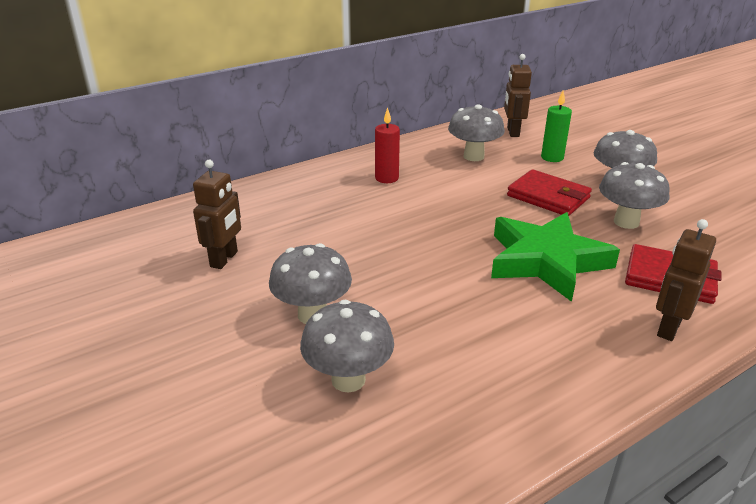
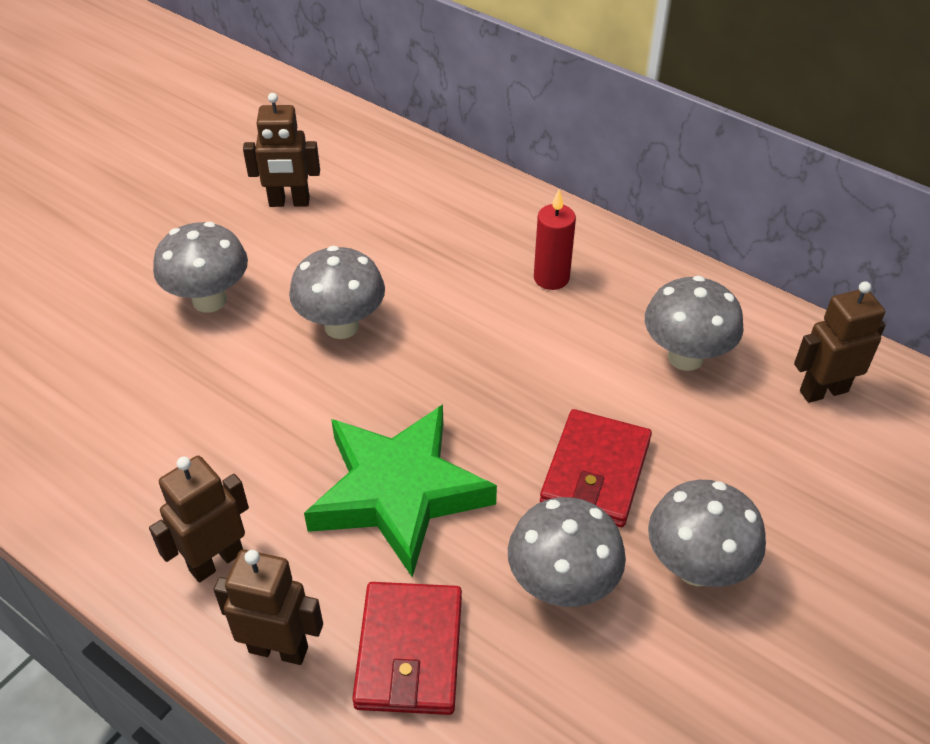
camera: 70 degrees right, 15 degrees up
grey mushroom [300,300,394,393] -> grey mushroom moved to [289,246,385,339]
green candle [541,91,572,162] -> none
none -> brown robot [149,456,249,582]

